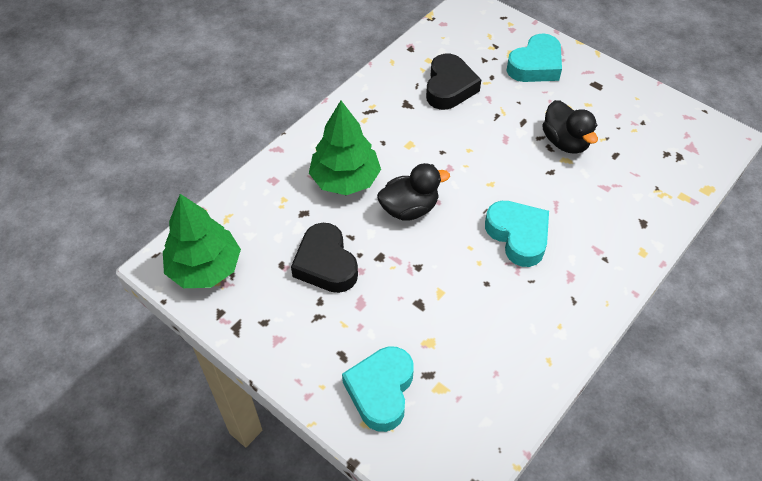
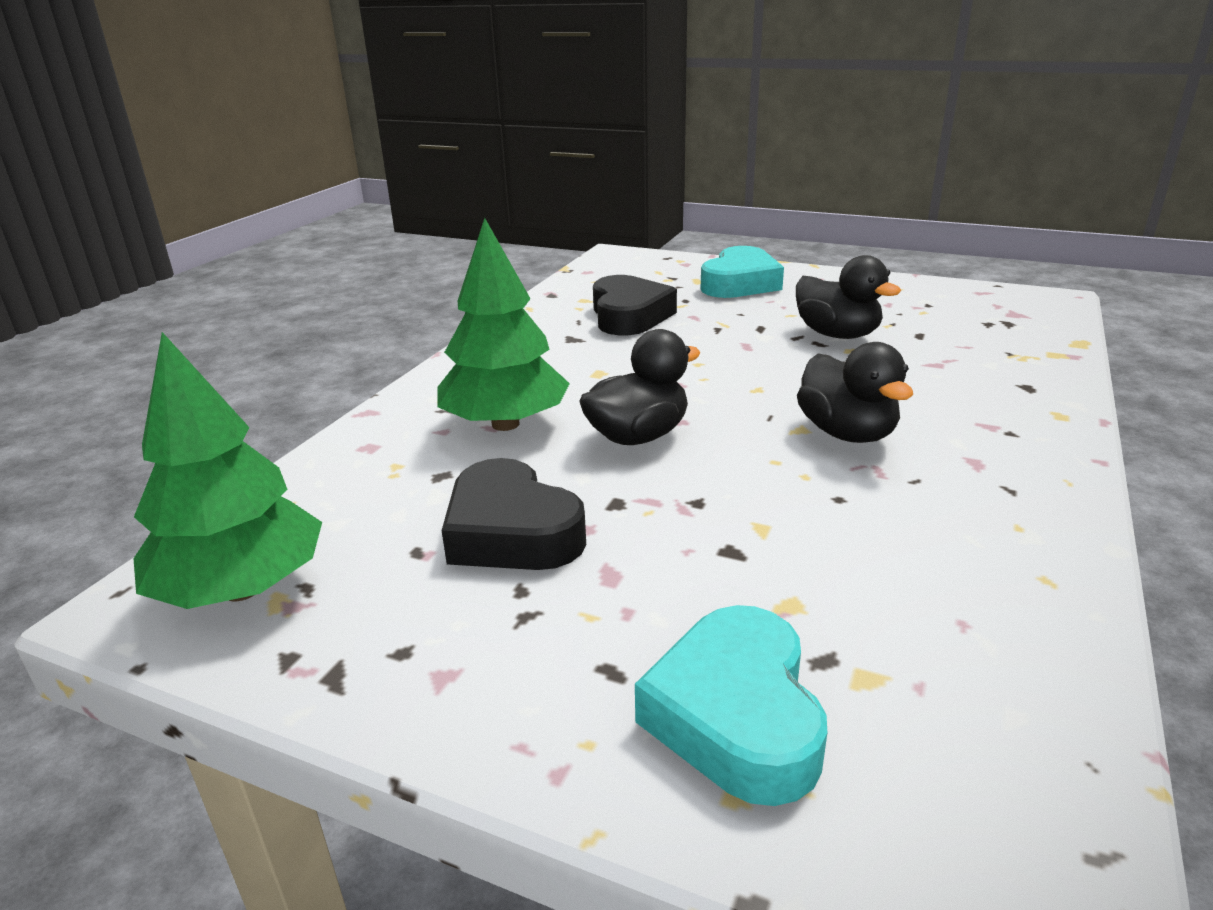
camera: 15 degrees left, 25 degrees down
turquoise heart [485,201,549,267] -> black duck [797,342,913,443]

